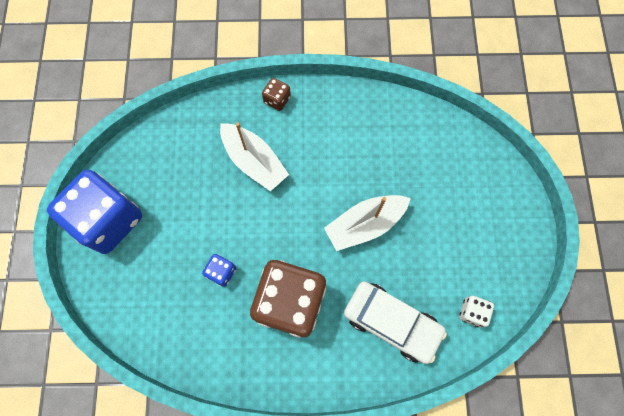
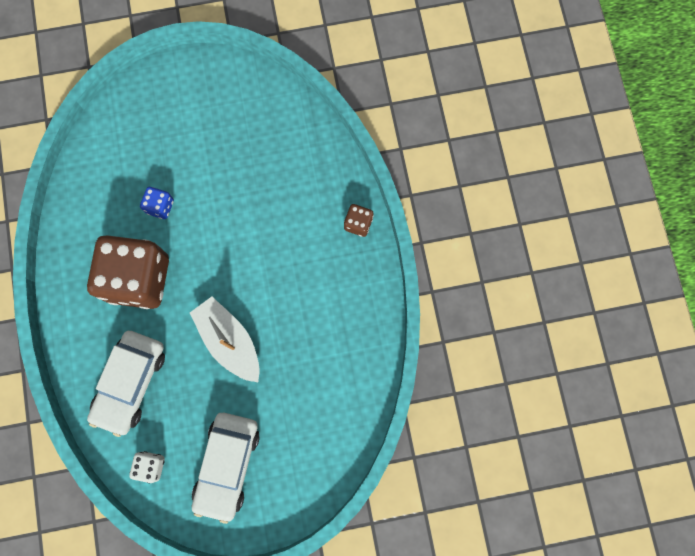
camera: 80 degrees right, 5 degrees up
blue dice [47,170,142,254] -> none
white boat [220,122,289,191] -> none
none -> white car [192,413,260,524]

